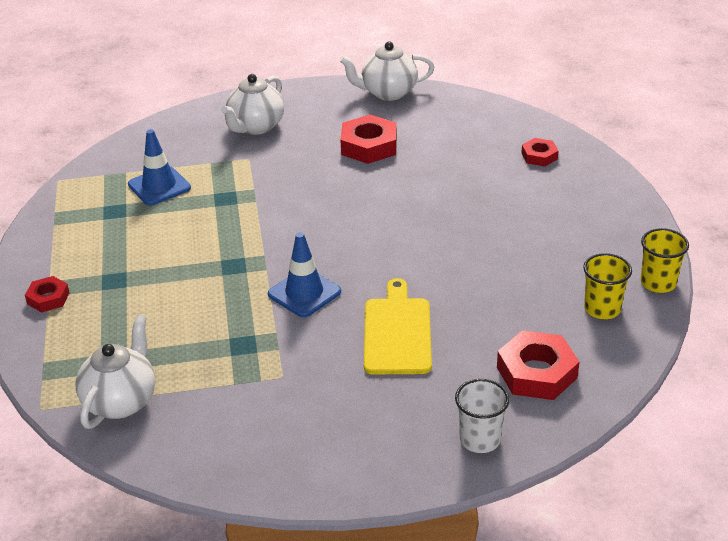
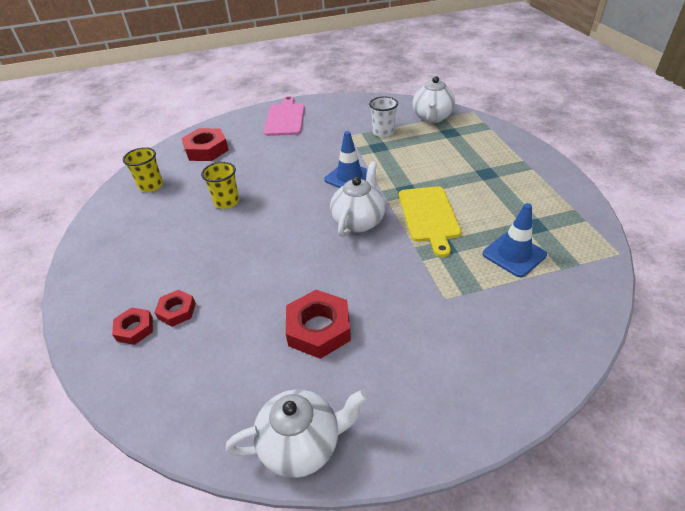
camera: 175 degrees right, 5 degrees up
red nut [25,276,70,313] -> red nut moved to [154,290,196,327]
white teapot [221,74,284,135] -> white teapot moved to [330,161,385,237]
yellow cutting board [364,278,432,374] -> yellow cutting board moved to [399,186,461,257]
white cup [455,379,510,453] -> white cup moved to [369,96,398,137]
yellow cup [641,228,689,293] -> yellow cup moved to [201,162,239,209]
none -> pink cutting board [264,96,305,136]

